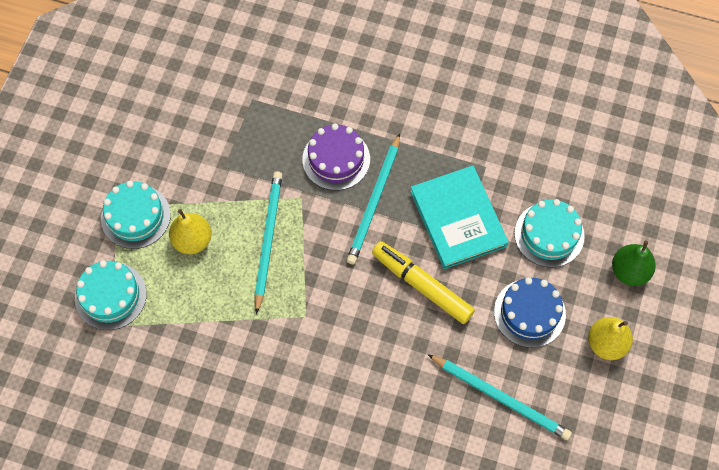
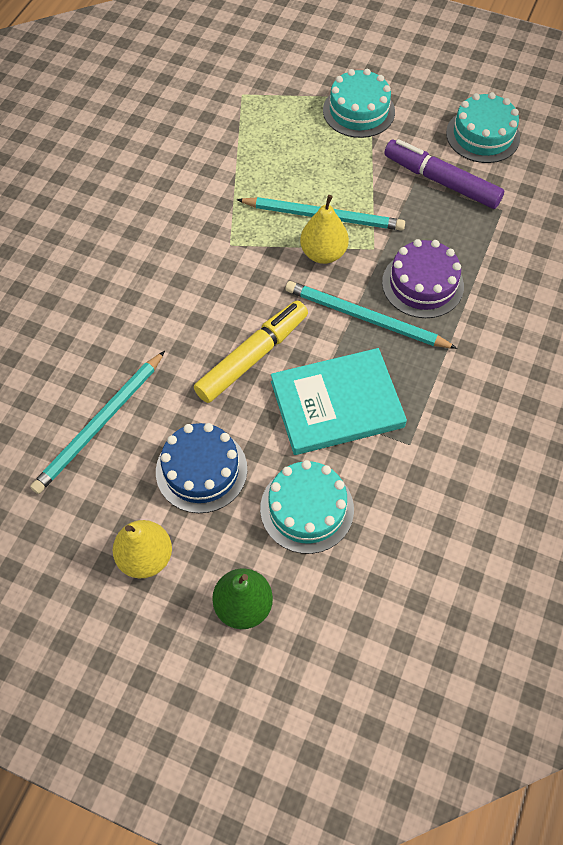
camera: 95 degrees right, 5 degrees down
turquoise cake [75,260,147,330] -> turquoise cake moved to [446,92,520,163]
yellow pear [169,209,212,254] -> yellow pear moved to [300,195,349,264]
none -> purple marker [384,139,504,209]

